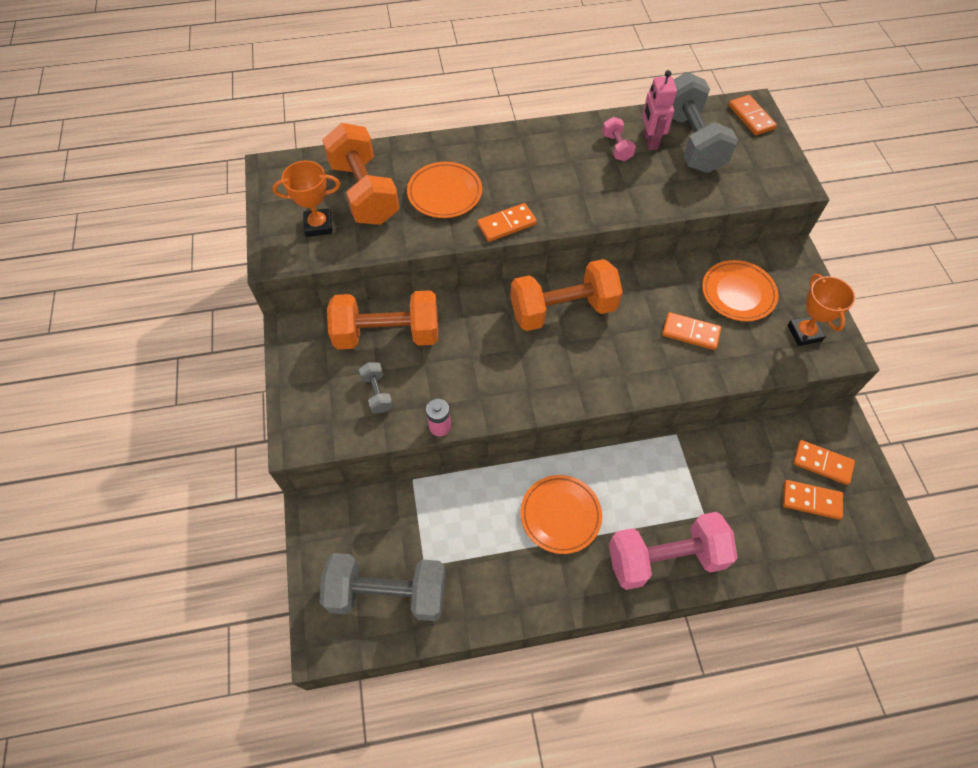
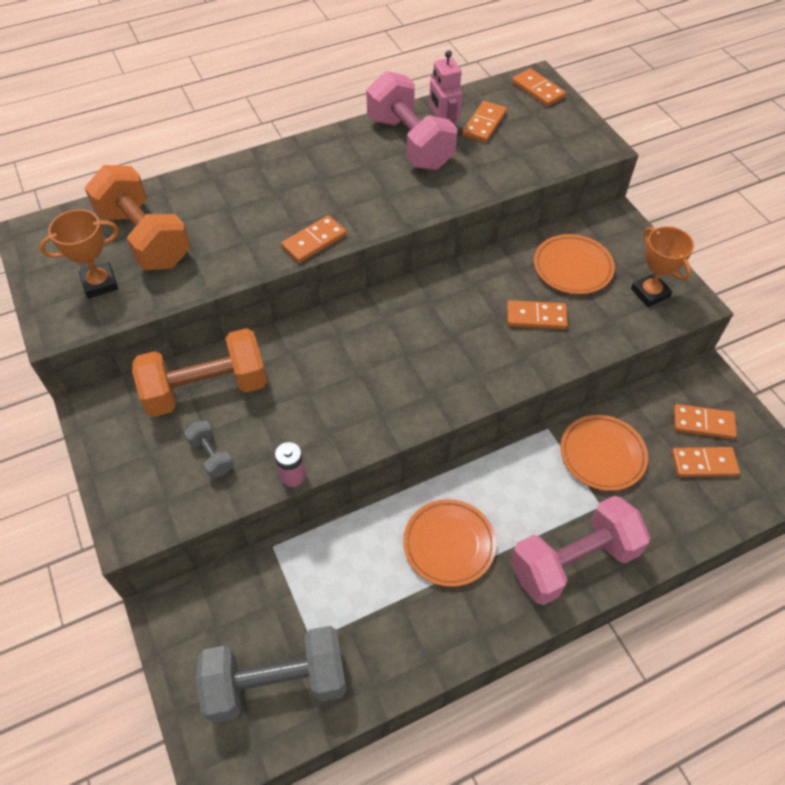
camera: 15 degrees left, 5 degrees down
orange plate [407,162,482,218] -> orange plate moved to [560,415,648,491]
orange dumbbell [511,259,623,331] -> none
pink dumbbell [602,117,636,161] -> pink dumbbell [366,71,458,170], size x2.21
grey dumbbell [672,72,738,173] -> orange domino [462,101,507,142]

